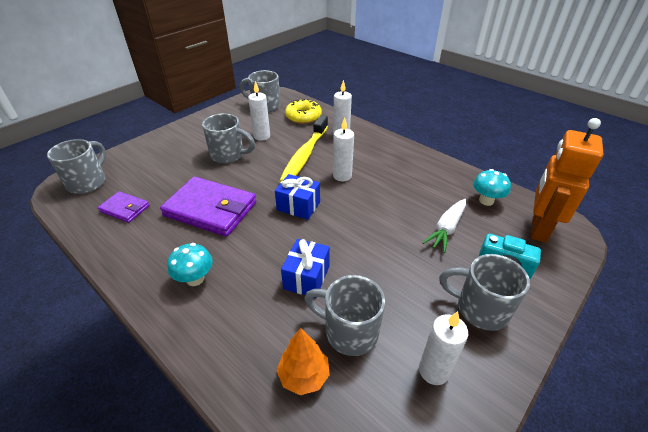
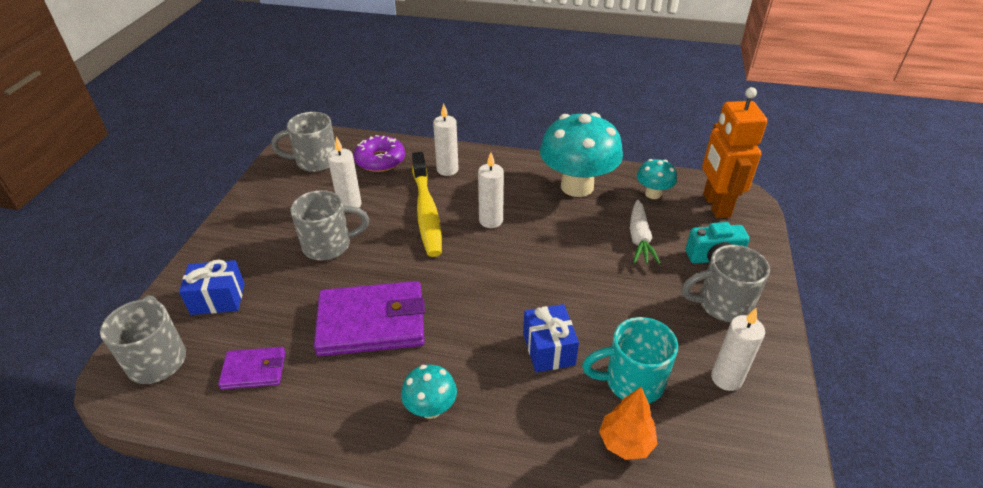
camera: 30 degrees left, 0 degrees up
blue gift [275,174,320,220] -> blue gift moved to [179,260,245,315]
yellow donut [285,99,322,124] -> purple donut [354,135,405,172]
grey mug [305,275,385,356] -> turquoise mug [582,317,678,403]
none -> turquoise mushroom [540,113,623,197]

